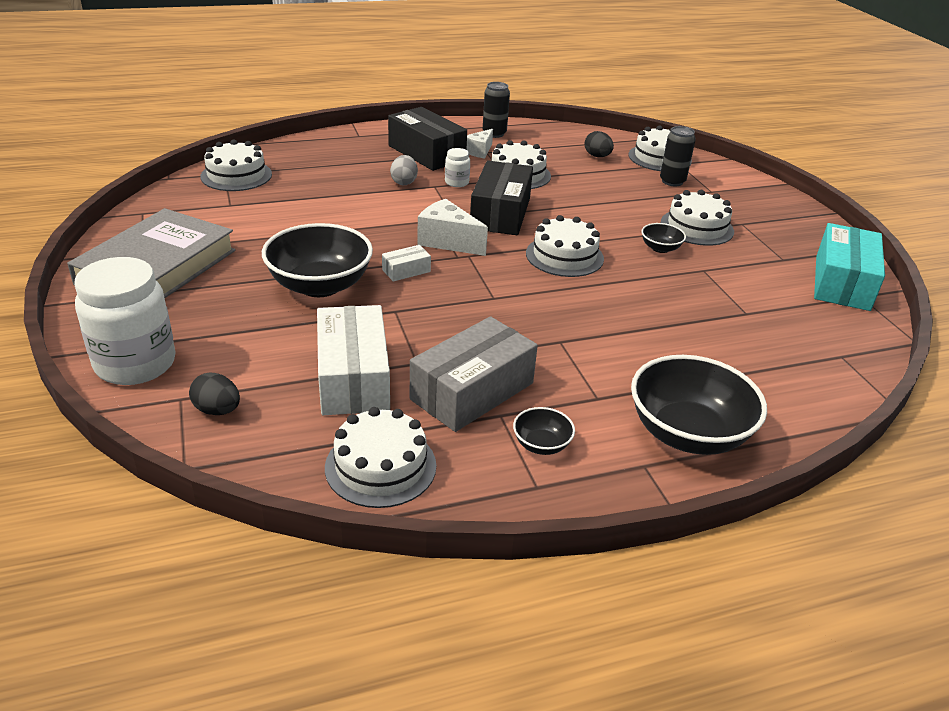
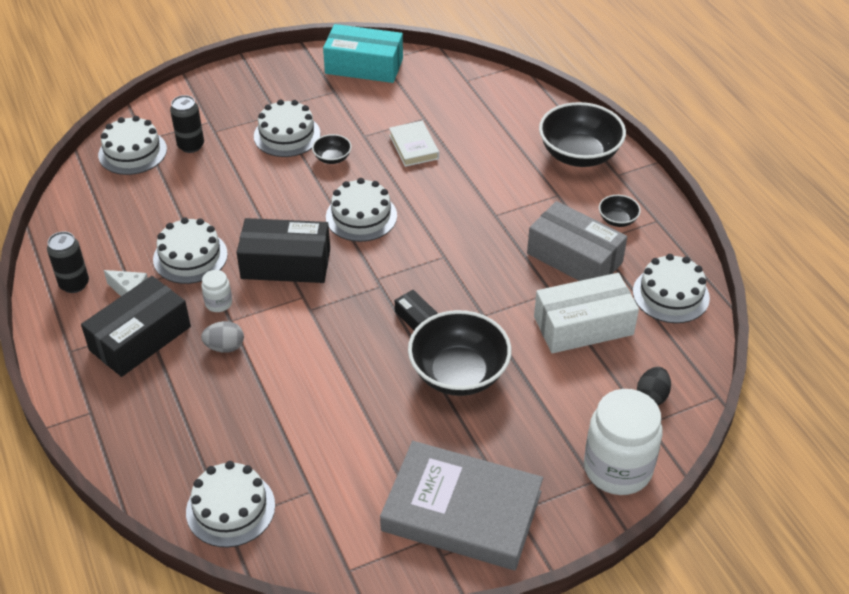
camera: 95 degrees left, 10 degrees up
white box [382,245,431,282] -> black box [395,290,437,330]
white cheese [417,199,488,256] -> none
black egg [584,131,614,157] -> none
none -> white book [389,121,439,167]

